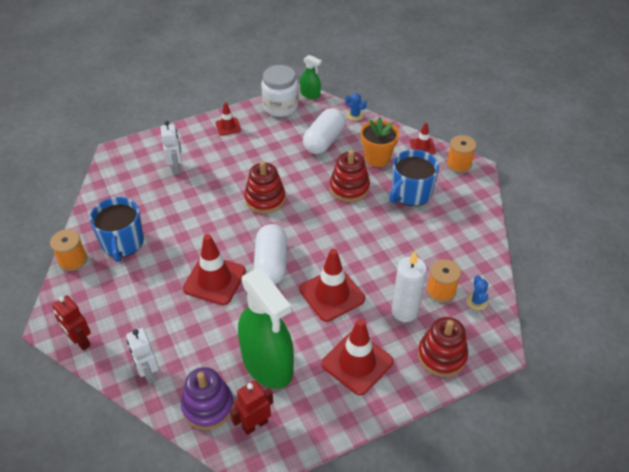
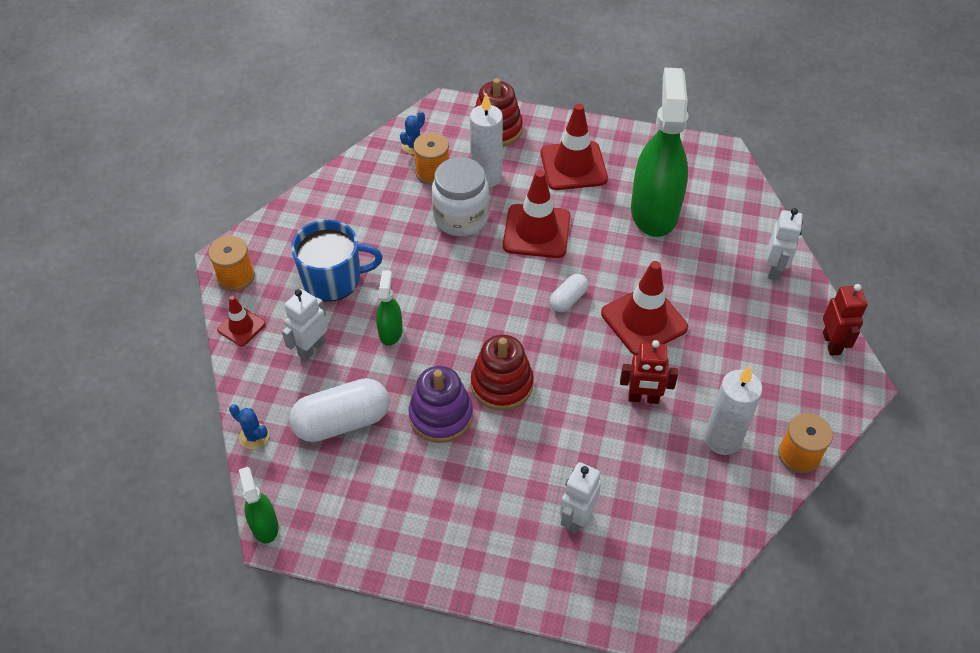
camera: 140 degrees left, 5 degrees up
blue mug [89,197,144,262] -> white candle [705,366,763,455]
purple stacking toy [181,367,234,430] -> purple stacking toy moved to [409,366,473,443]
red traffic cone [215,102,241,136] -> none
red robot [230,380,273,435] -> red robot moved to [620,340,678,404]
white capsule [253,224,287,284] -> white capsule [549,274,589,312], size x0.53
white jar [261,65,299,117] -> white jar moved to [432,157,489,236]
red stacking toy [330,150,370,202] -> green spray bottle [376,270,403,346]
blue cactus [345,93,367,121] -> blue cactus turned 45 degrees counterclockwise [229,404,269,449]
orange flower pot [361,117,399,167] -> white robot [282,289,327,361]

